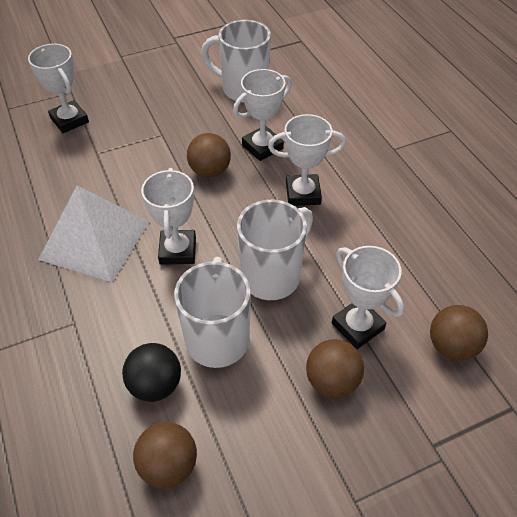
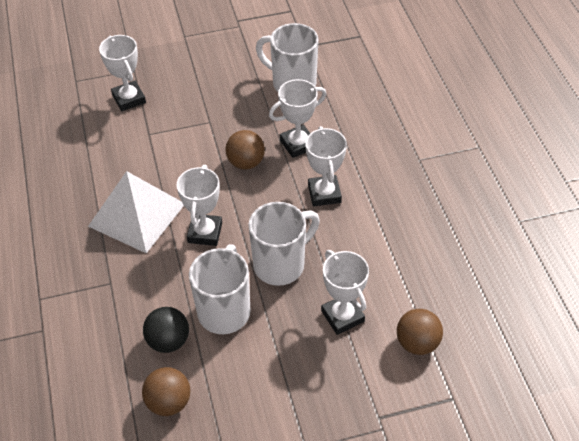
camera: 10 degrees right, 0 degrees up
white trophy [268,114,346,206] -> white trophy turned 75 degrees clockwise [305,126,347,206]
brown ball [306,339,364,398] -> none

